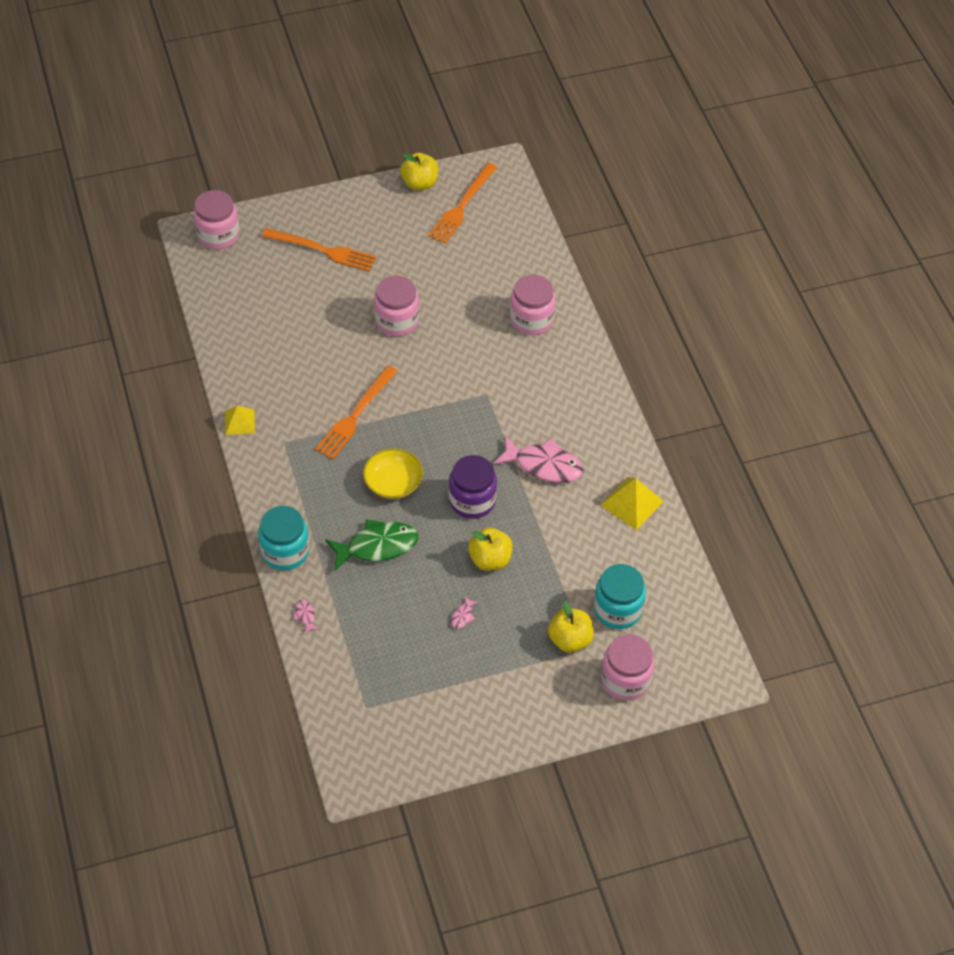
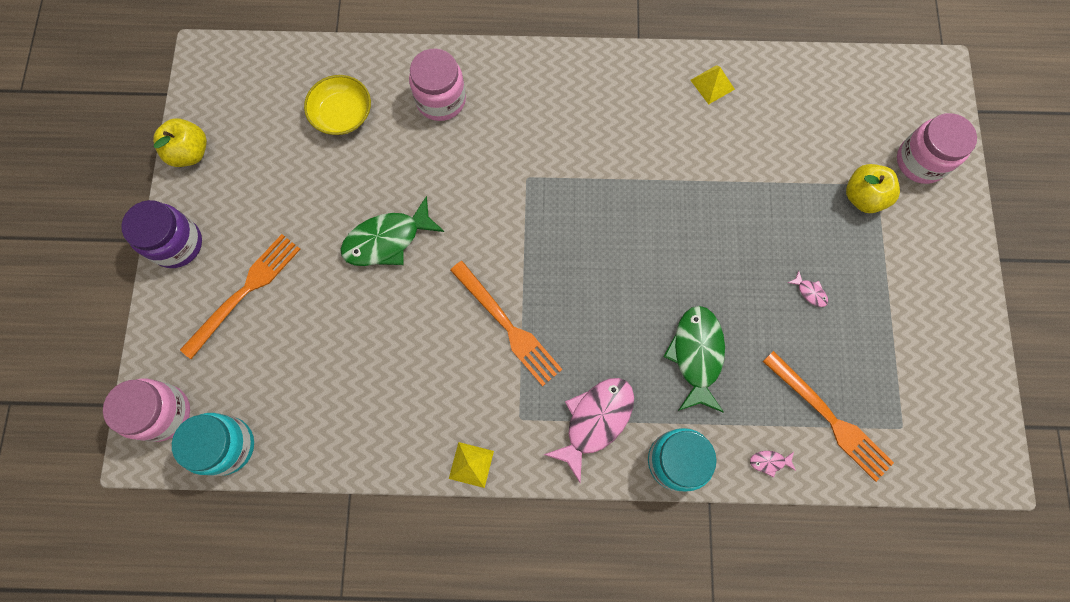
camera: 70 degrees left, 20 degrees up
yellow bowl [363,448,423,499] -> yellow bowl moved to [304,75,371,135]
pink jar [374,276,419,336] -> green fish [340,196,444,266]
orange fork [428,163,498,244] -> orange fork moved to [763,351,894,482]
purple jar [449,455,497,519] -> purple jar moved to [121,200,202,268]
yellow apple [468,528,513,571] -> none
pink fish [493,436,583,483] -> pink fish moved to [543,378,634,483]
turquoise jar [594,564,646,629] -> turquoise jar moved to [172,413,254,476]
yellow pyramid [600,477,664,530] -> yellow pyramid [690,65,735,104], size x0.66

